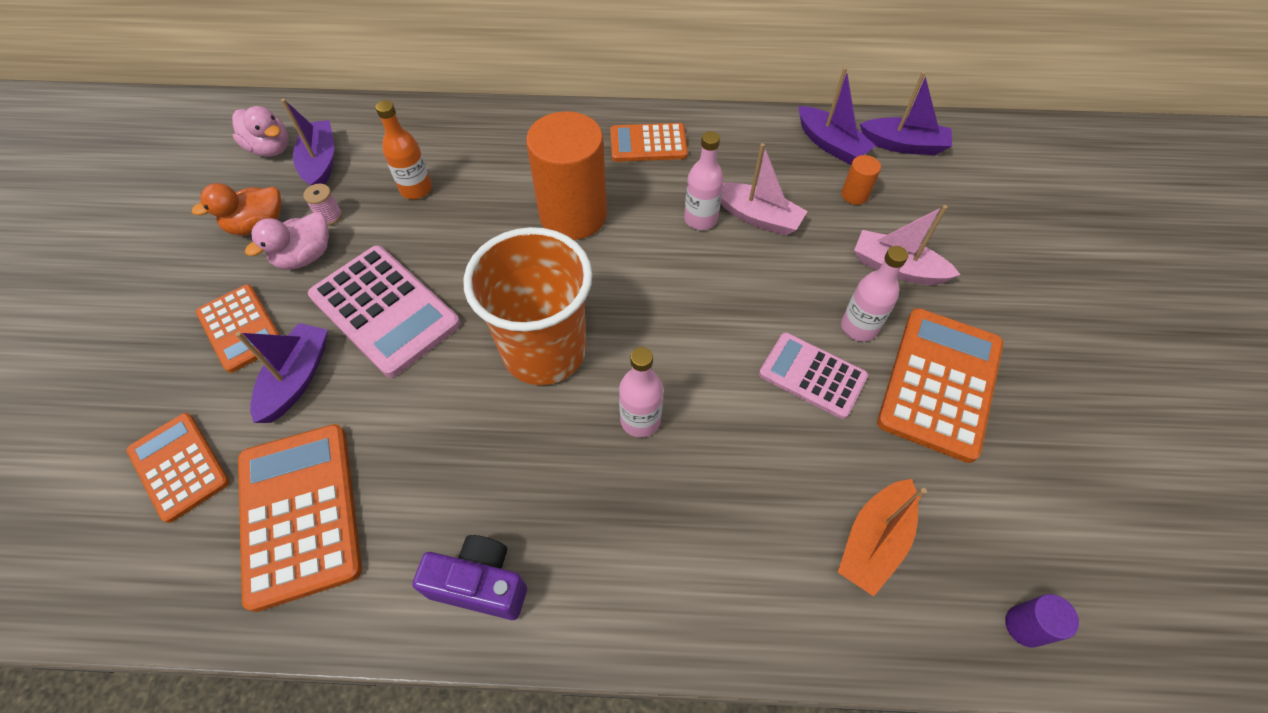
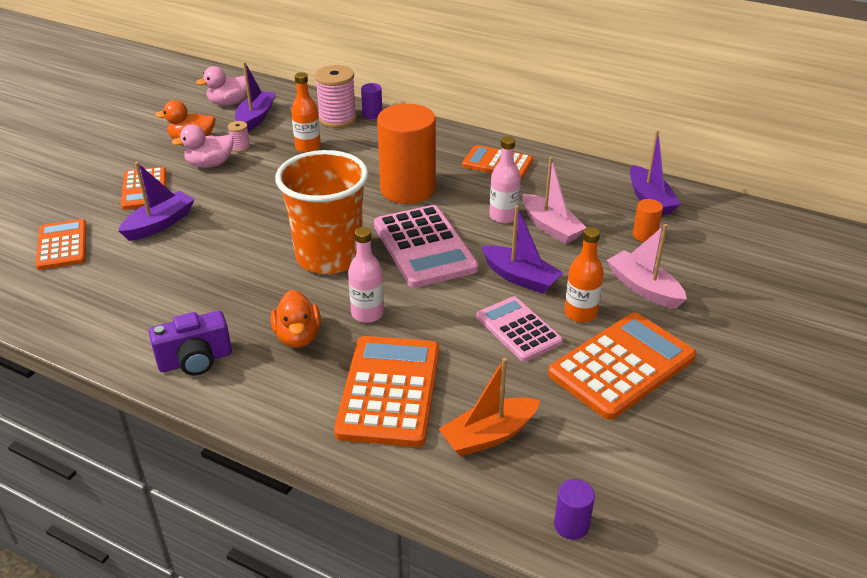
camera: 25 degrees right, 20 degrees down
pink duck [232,106,289,157] -> pink duck turned 90 degrees clockwise [196,66,247,106]
orange calculator [238,424,362,612] -> orange calculator moved to [334,336,439,447]
pink calculator [308,245,460,378] -> pink calculator moved to [374,205,478,288]
purple camera [412,535,527,620] -> purple camera turned 120 degrees clockwise [149,311,232,376]
pink bottle [841,246,908,342] -> orange bottle [564,227,604,323]
purple boat [860,72,952,155] -> purple boat moved to [481,205,563,294]
none -> orange duck [271,290,321,348]
none -> pink spool [315,65,357,128]
none -> purple cylinder [361,83,382,119]

